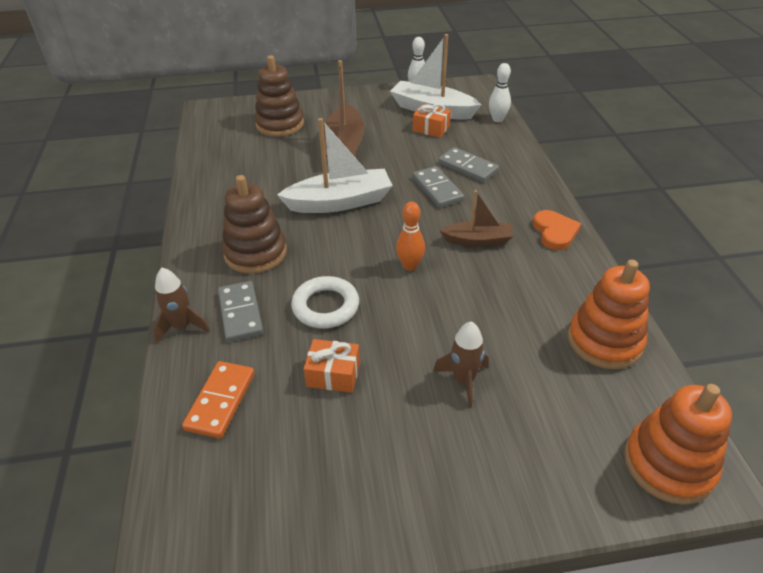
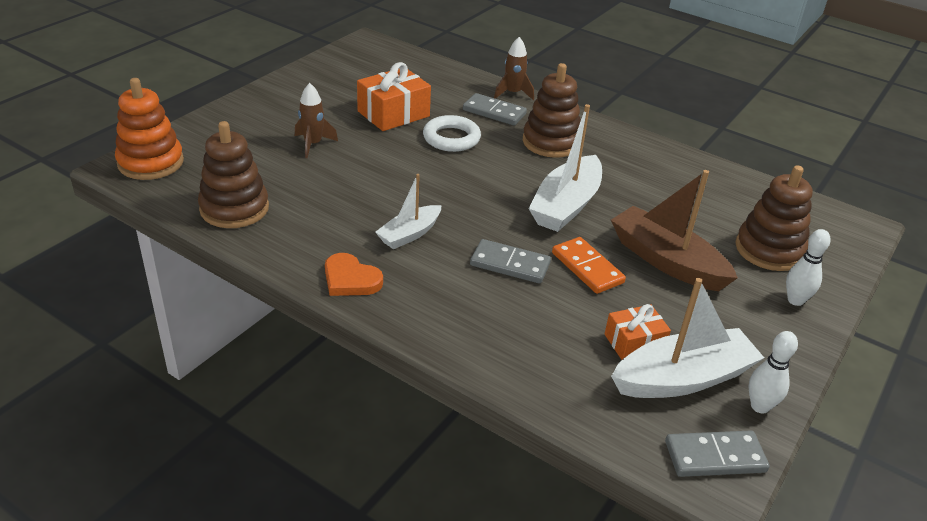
camera: 130 degrees right, 5 degrees down
orange domino [182,361,255,439] -> orange domino moved to [552,237,626,294]
orange gift [304,339,360,393] -> orange gift [357,62,431,131], size x1.62
orange bowling pin [396,202,425,271] -> none
grey domino [438,147,499,182] -> grey domino moved to [665,431,769,477]
brown boat [440,190,514,247] -> white boat [375,174,441,249]
white bowling pin [489,63,511,122] -> white bowling pin moved to [786,229,831,306]
orange stacking toy [568,259,650,369] -> brown stacking toy [198,121,269,228]

